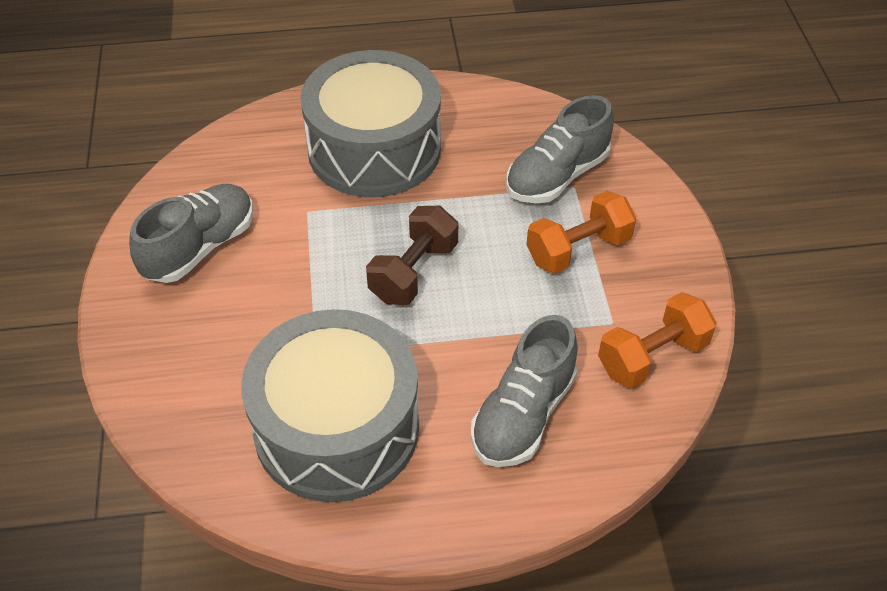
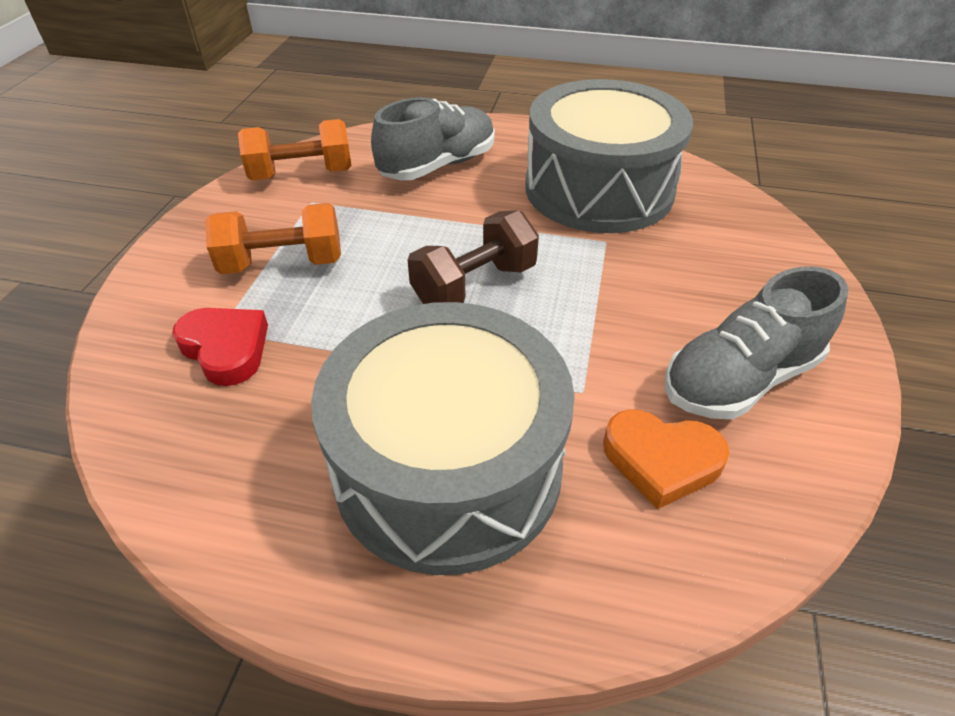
camera: 160 degrees left, 5 degrees down
grey shoe [506,95,614,203] -> red heart [172,308,268,386]
none -> orange heart [603,409,730,509]

